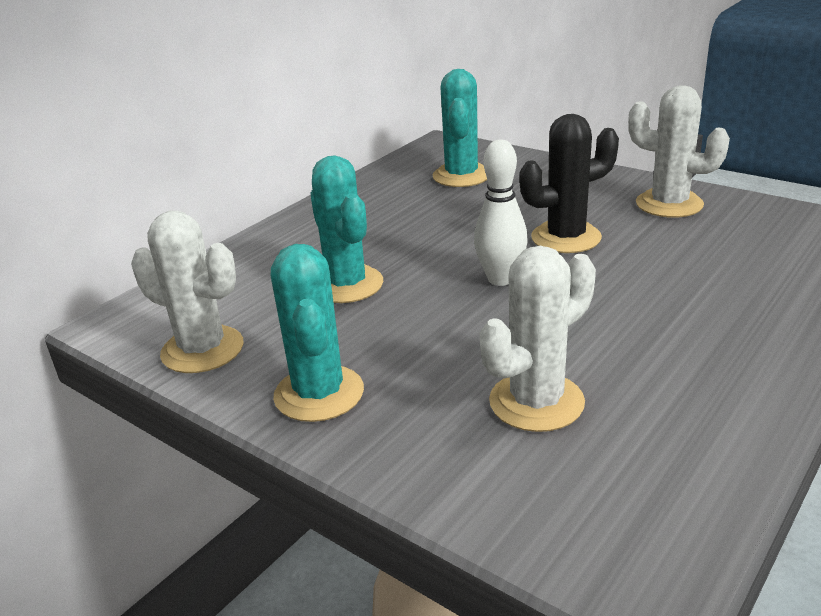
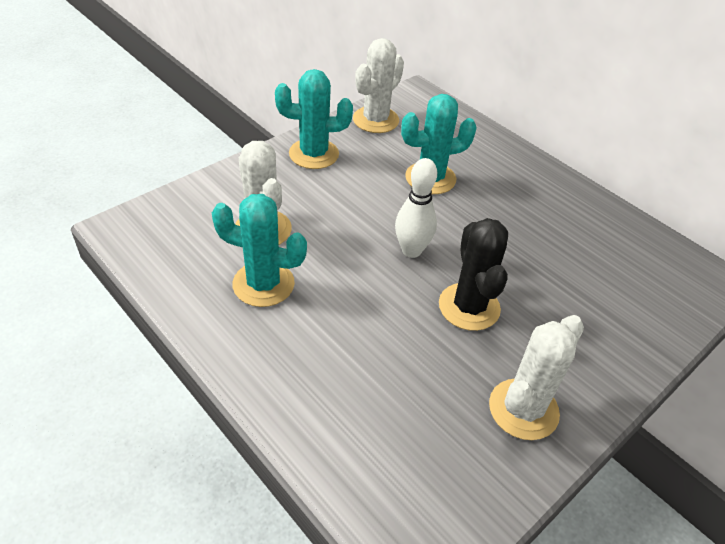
camera: 95 degrees right, 15 degrees up
turquoise cactus [433,69,487,187] -> turquoise cactus moved to [212,194,307,307]

